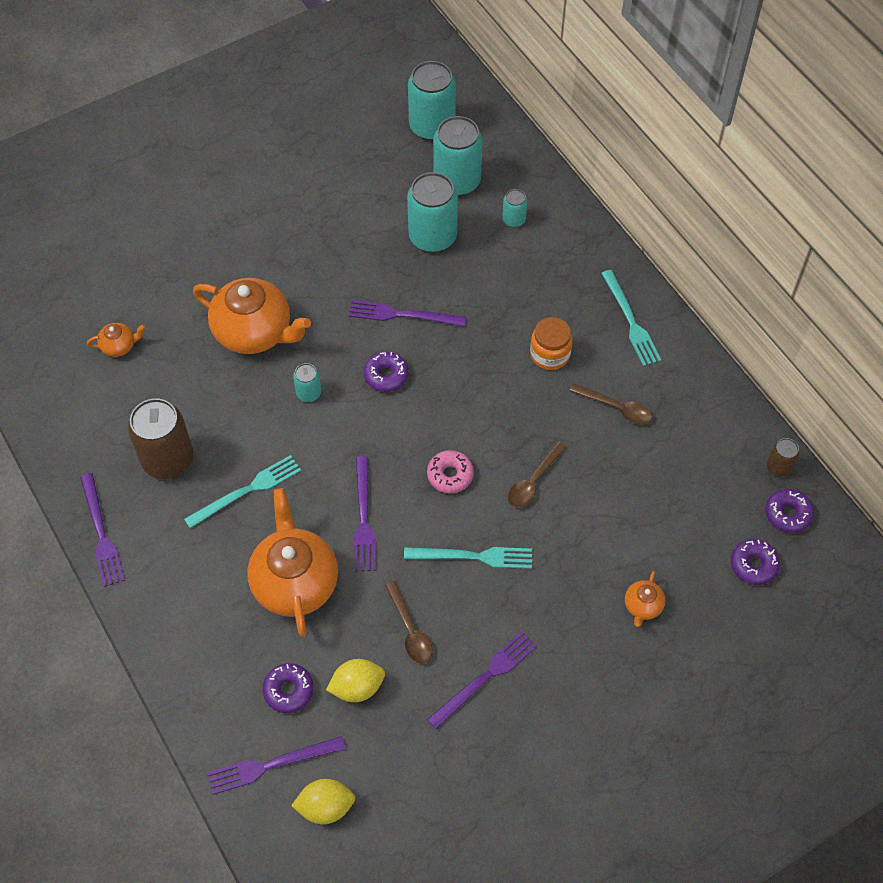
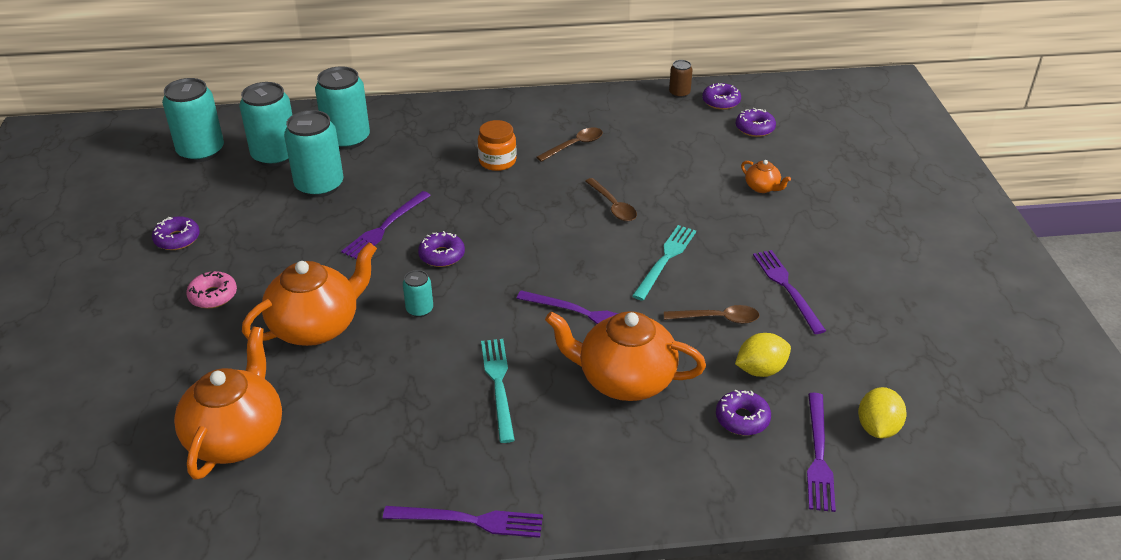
camera: 65 degrees left, 20 degrees down
orange teapot [87,323,146,357] -> orange teapot [174,327,282,480], size x2.23
brown can [128,398,194,479] -> none
yellow lemon [326,659,385,702] -> yellow lemon turned 60 degrees clockwise [735,333,791,377]
pink donut [427,450,474,493] -> pink donut moved to [186,271,237,308]
turquoise can [502,189,527,227] -> turquoise can [315,66,370,150], size x2.04
turquoise fork [601,270,661,366] -> none
none -> purple donut [152,216,200,250]

